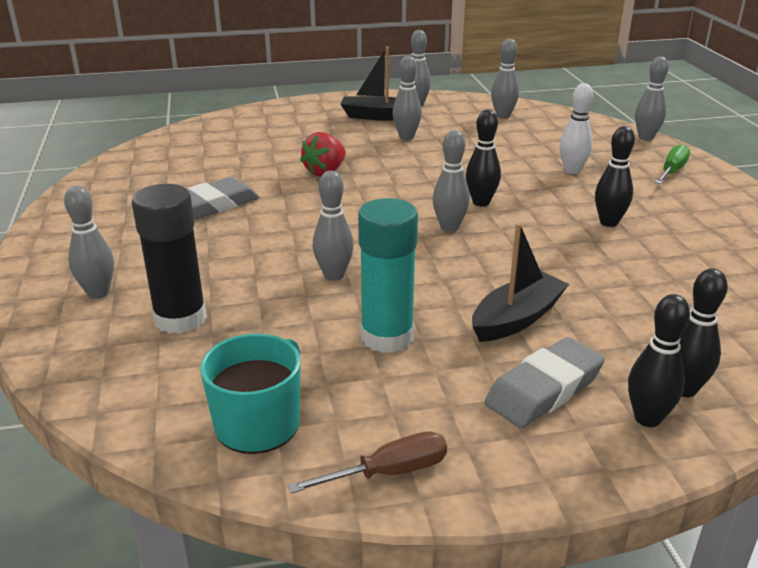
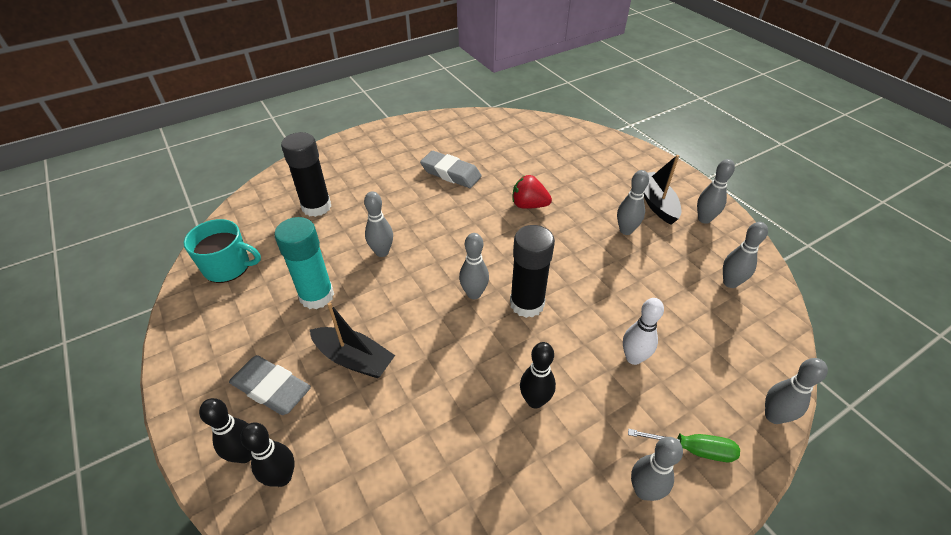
camera: 70 degrees right, 15 degrees up
grey bowling pin [64,186,114,299] -> grey bowling pin moved to [631,437,683,501]
brown screwdriver [288,431,447,493] -> none
black bowling pin [466,110,501,207] -> black glue stick [510,225,555,318]

